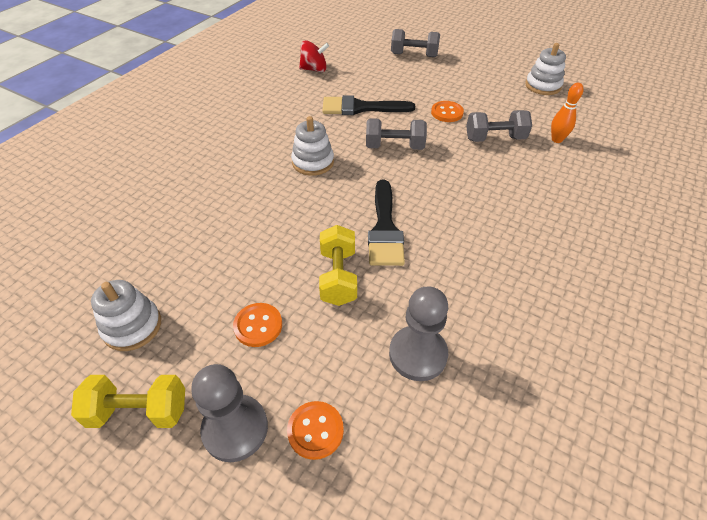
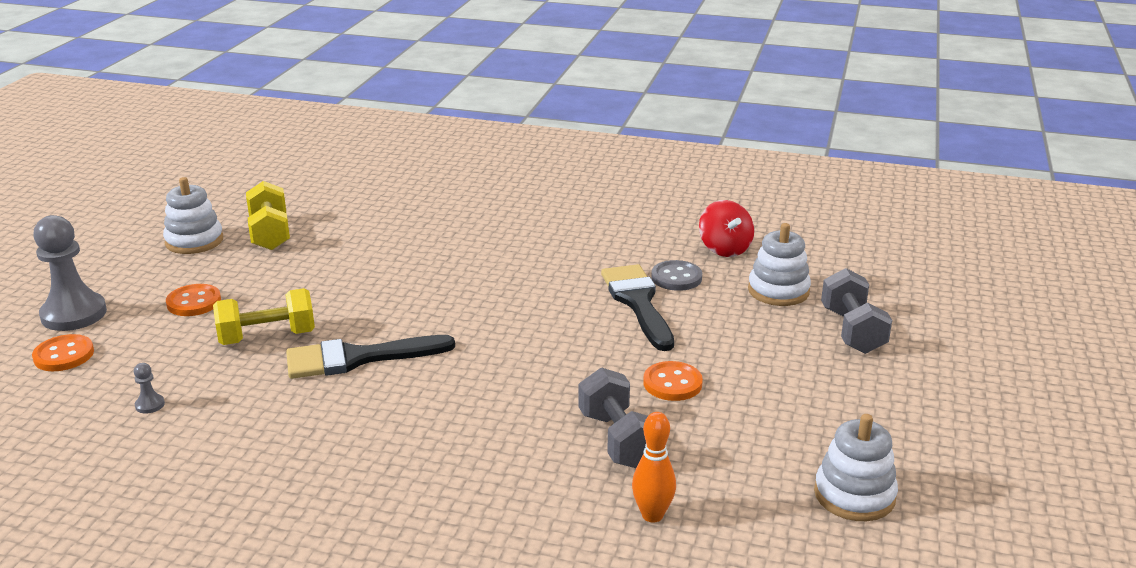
camera: 75 degrees right, 20 degrees down
yellow dumbbell [71,375,185,428] -> yellow dumbbell moved to [246,181,290,250]
white stacking toy [291,116,334,176] -> white stacking toy moved to [748,223,811,306]
grey dumbbell [366,118,427,150] -> none
grey pawn [389,286,448,381] -> grey pawn [134,363,165,414], size x0.40
none -> grey button [651,260,702,291]

